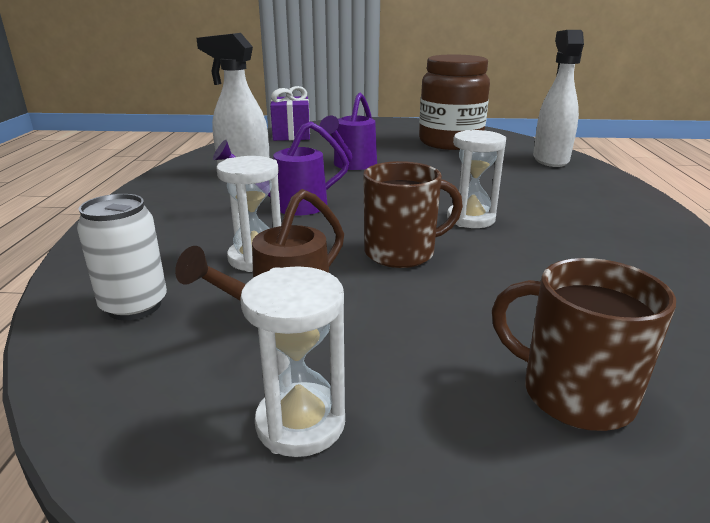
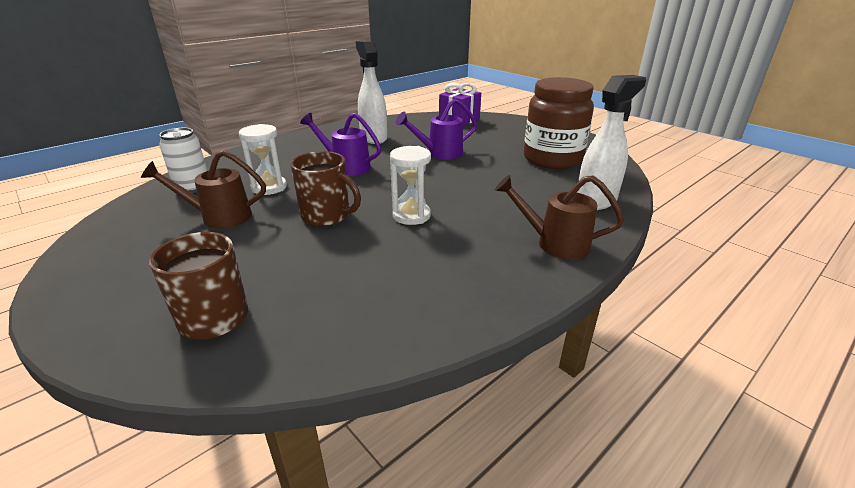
camera: 45 degrees right, 5 degrees up
white hourglass [240,266,345,457] -> none
none -> brown watering can [495,175,624,259]

